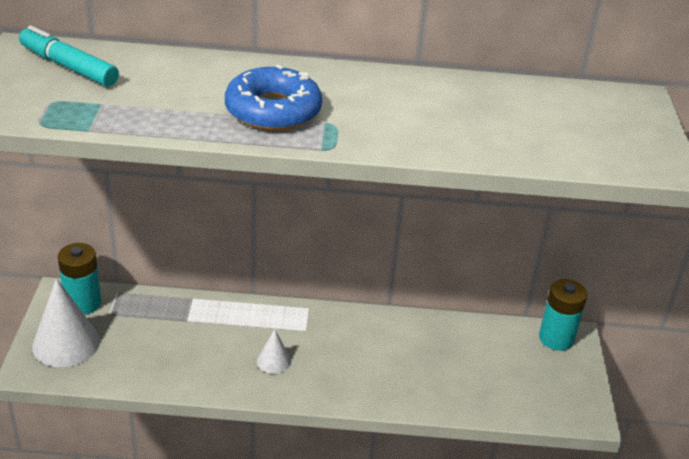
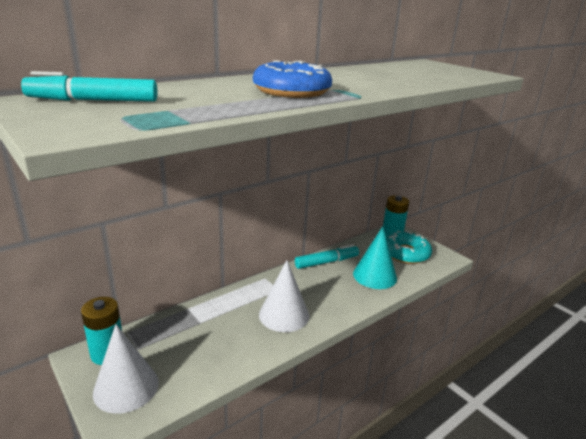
camera: 40 degrees left, 10 degrees down
white cone [257,329,291,374] -> white cone [259,260,309,332], size x1.93
none -> turquoise marker [295,244,359,269]
none -> turquoise cone [353,226,397,289]
none -> turquoise donut [386,230,432,264]

